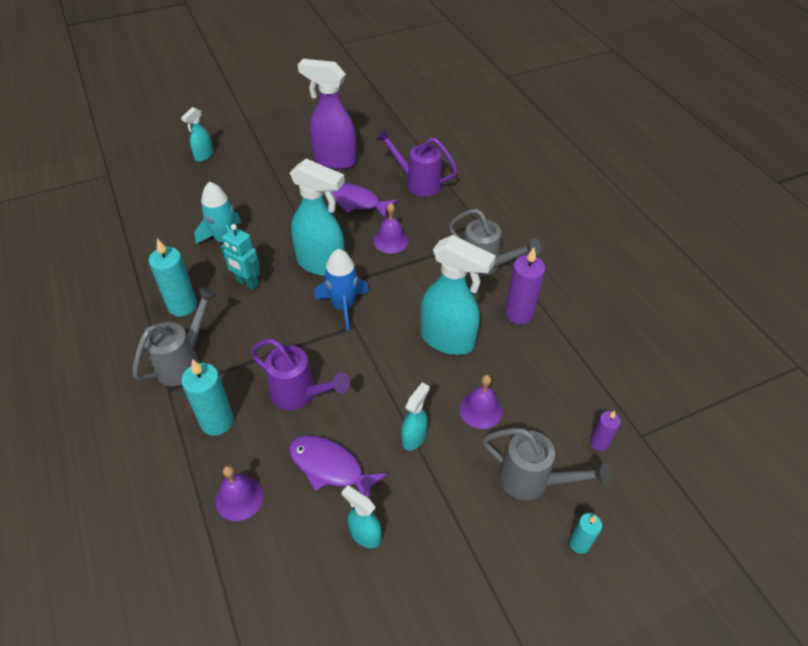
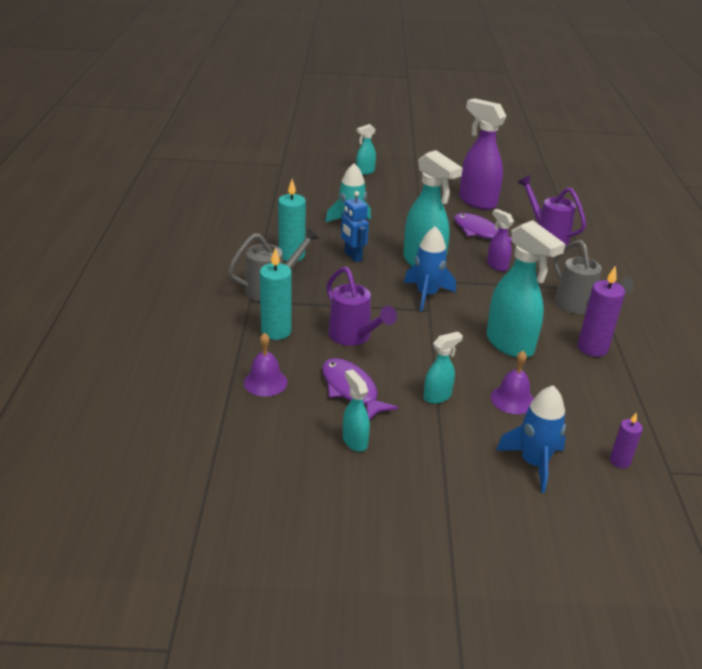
camera: 25 degrees right, 15 degrees down
turquoise robot [221,224,260,290] -> blue robot [341,191,369,262]
purple bell [373,203,409,254] -> purple spray bottle [487,209,514,271]
grey watering can [482,428,612,500] -> blue rocket [496,386,566,493]
turquoise candle [569,513,602,554] -> none

